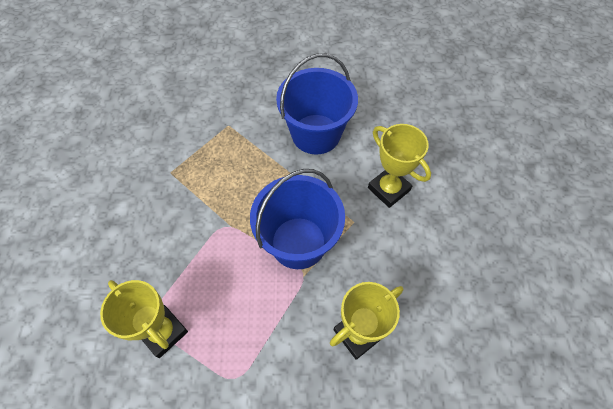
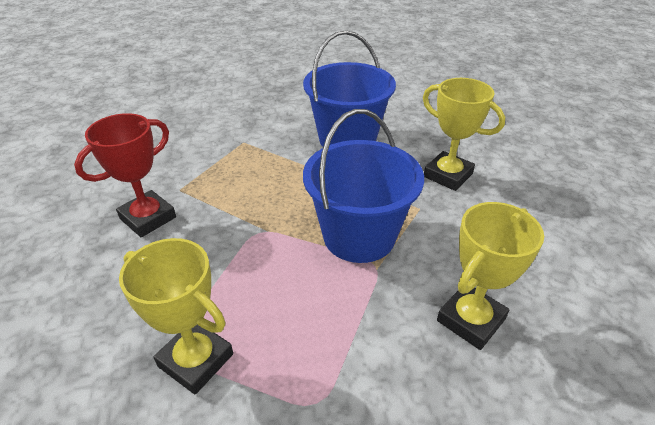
camera: 10 degrees left, 20 degrees down
none -> red trophy [74,113,176,237]

